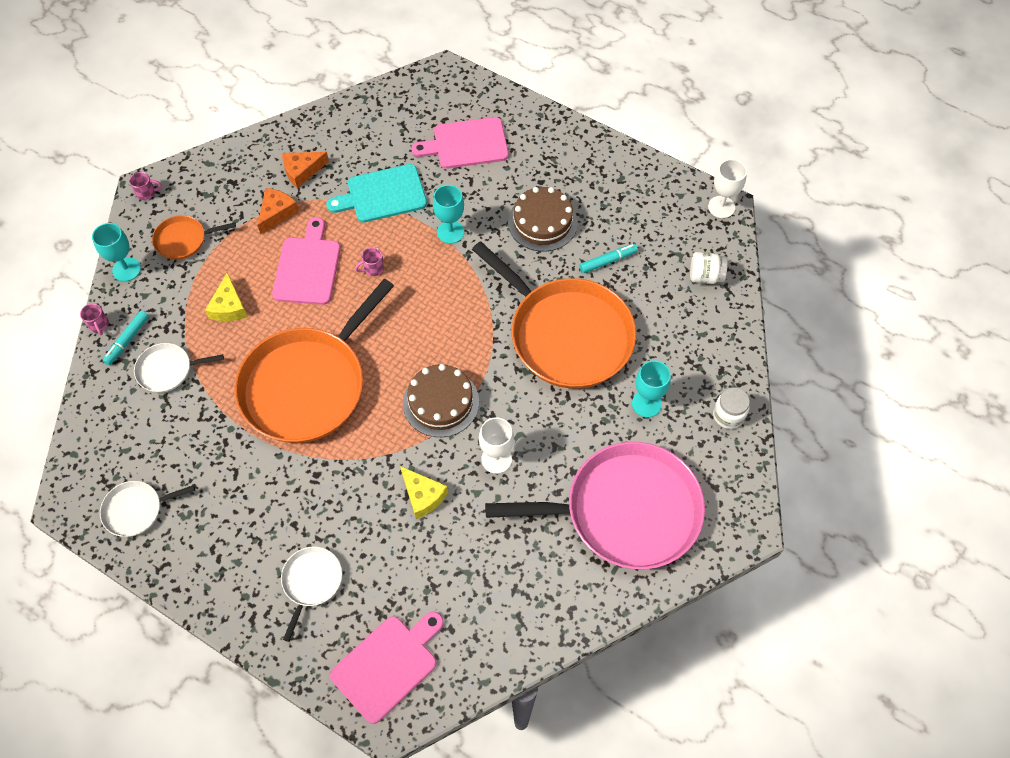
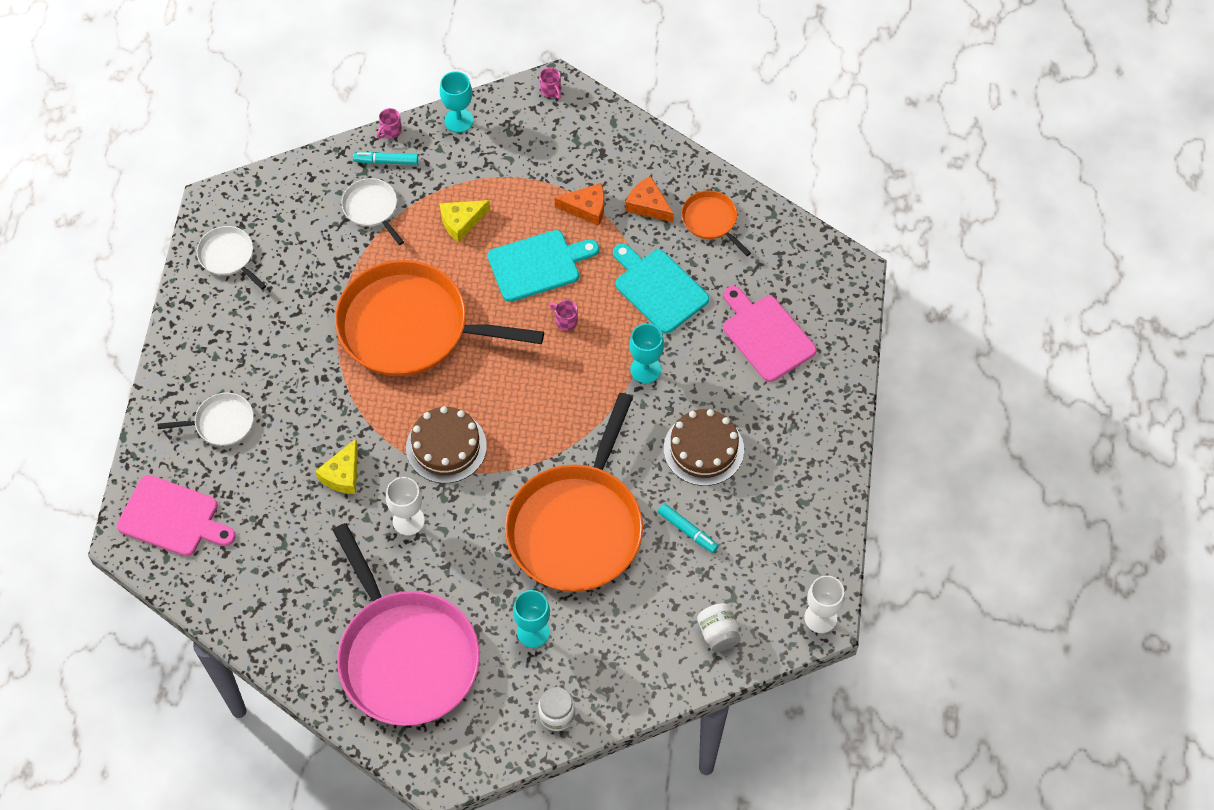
camera: 65 degrees right, 0 degrees up
orange pan [152,215,236,260] -> orange pan moved to [681,191,751,256]
pink cutting board [272,217,341,305] -> turquoise cutting board [488,230,599,302]

